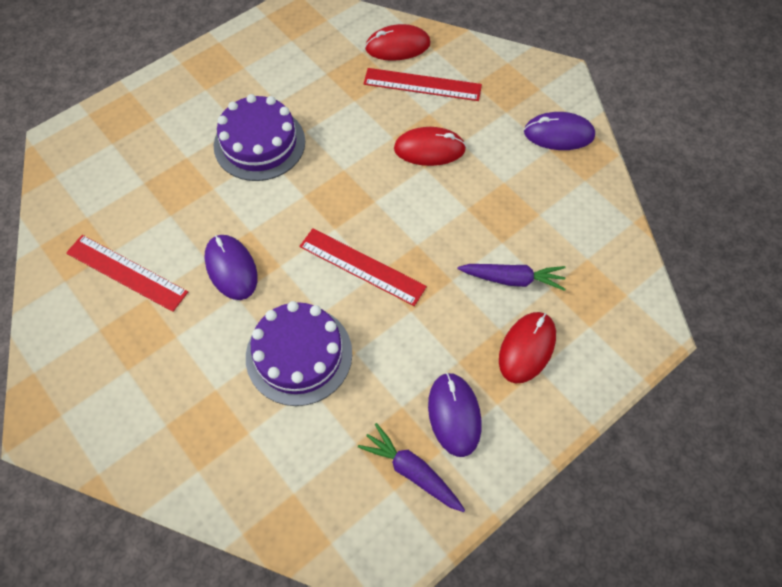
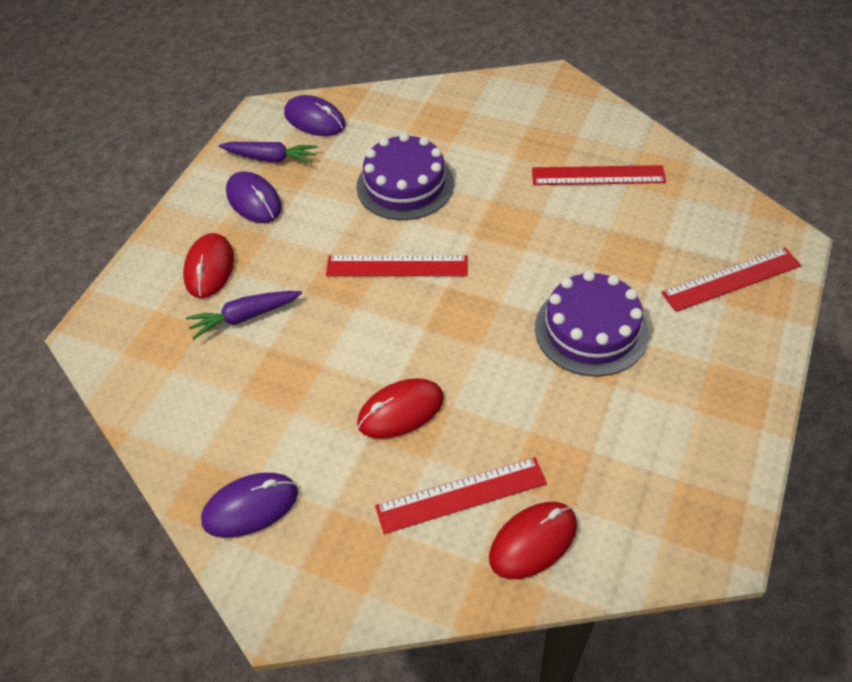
camera: 155 degrees right, 10 degrees down
purple mouse [204,235,258,300] -> purple mouse moved to [284,95,346,136]
none -> red ruler [661,247,801,312]

